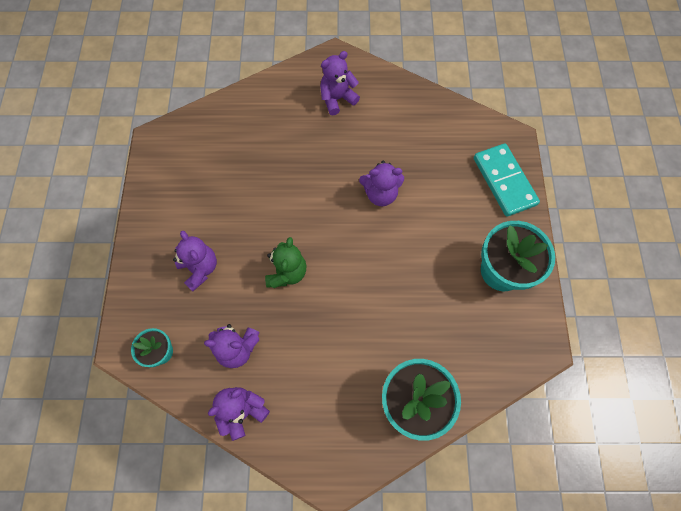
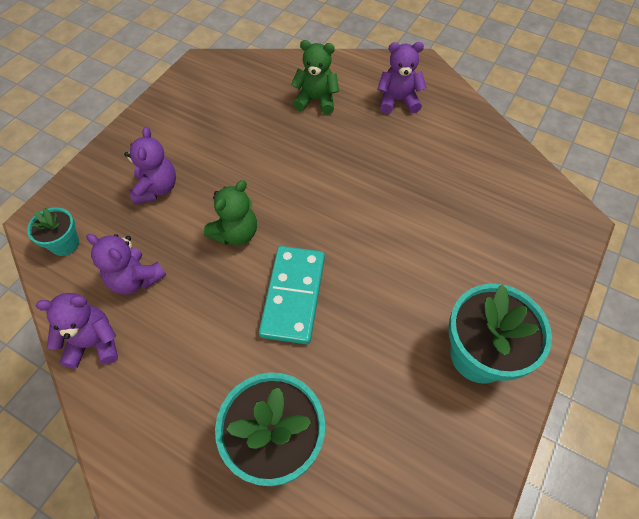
camera: 30 degrees right, 10 degrees down
purple teddy bear [359,161,404,206] -> none
turquoise domino [474,143,540,217] -> turquoise domino moved to [259,246,325,344]
none -> green teddy bear [291,40,339,115]

